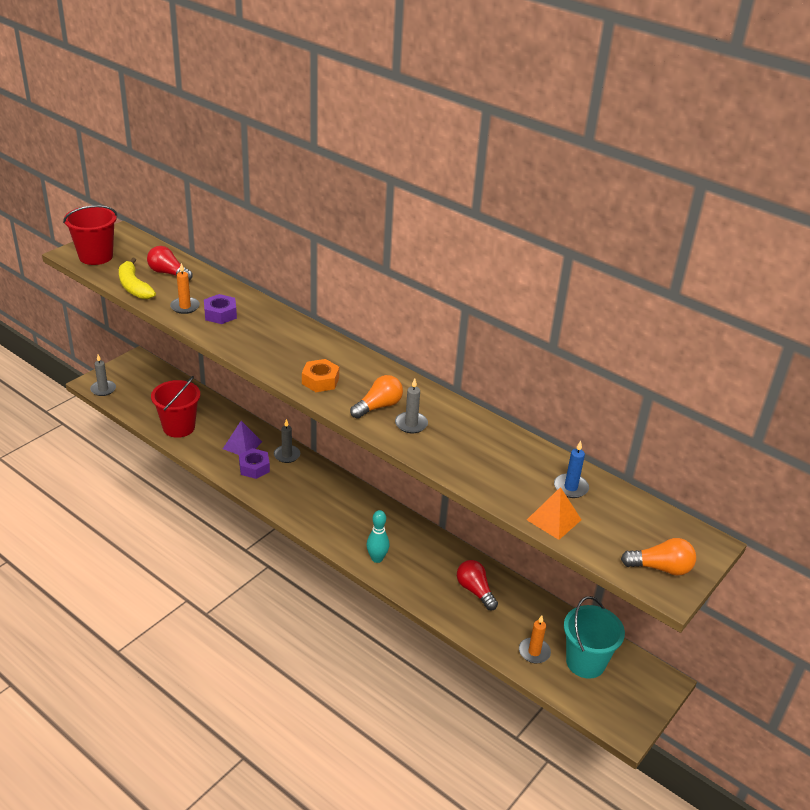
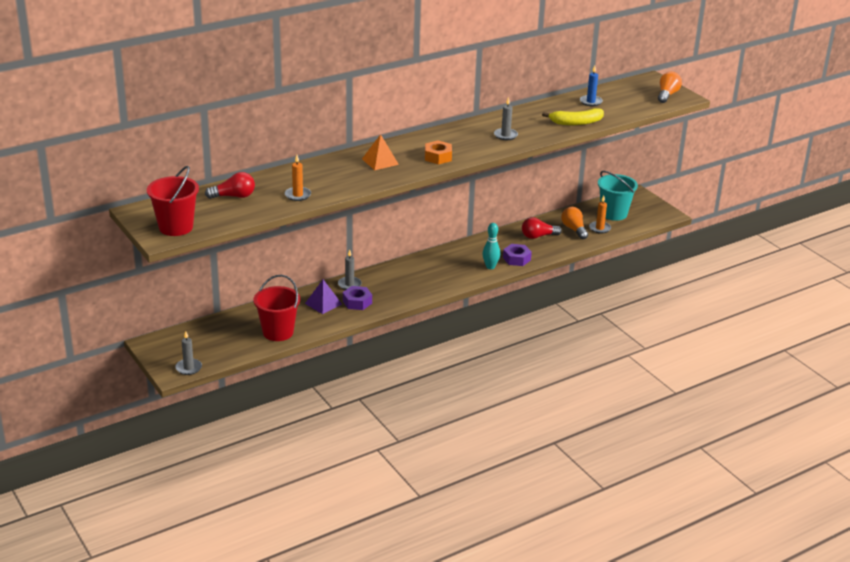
camera: 70 degrees left, 5 degrees down
yellow banana [119,257,156,299] -> yellow banana moved to [542,108,604,125]
red light bulb [147,246,192,280] -> red light bulb turned 150 degrees counterclockwise [205,172,255,199]
purple nut [204,294,237,324] -> purple nut moved to [503,244,532,266]
orange light bulb [350,375,403,419] -> orange light bulb moved to [561,207,588,239]
orange pyramid [527,487,581,540] -> orange pyramid moved to [362,134,399,170]

